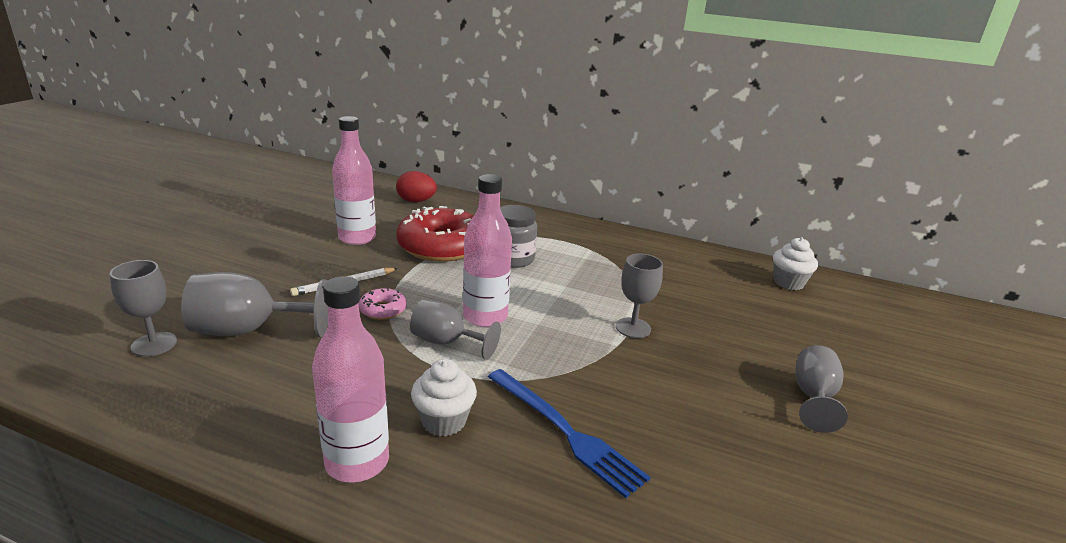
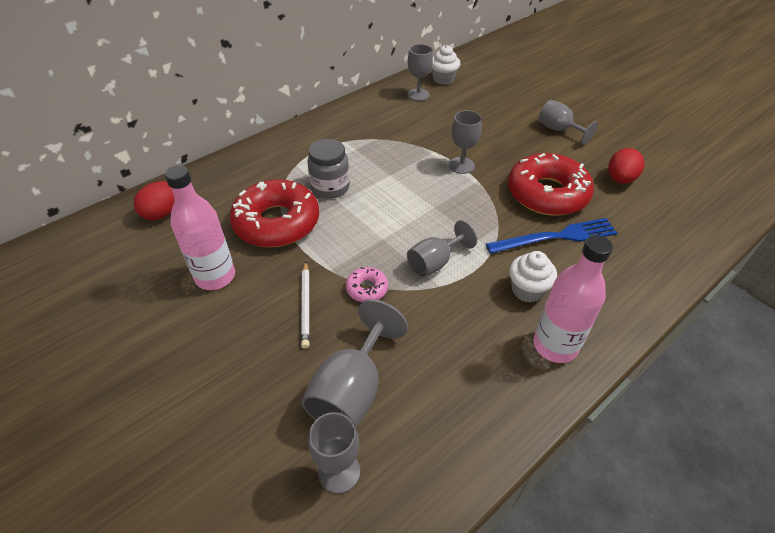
camera: 60 degrees left, 20 degrees up
pink bottle [463,174,512,327] -> none
none -> grey goblet [408,44,433,101]
none -> red donut [508,153,594,216]
none -> red egg [608,148,645,184]

